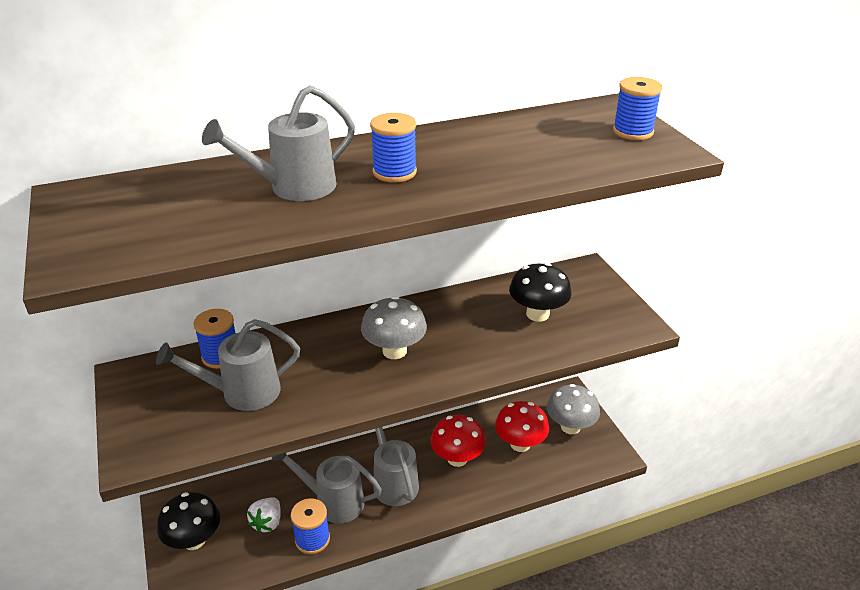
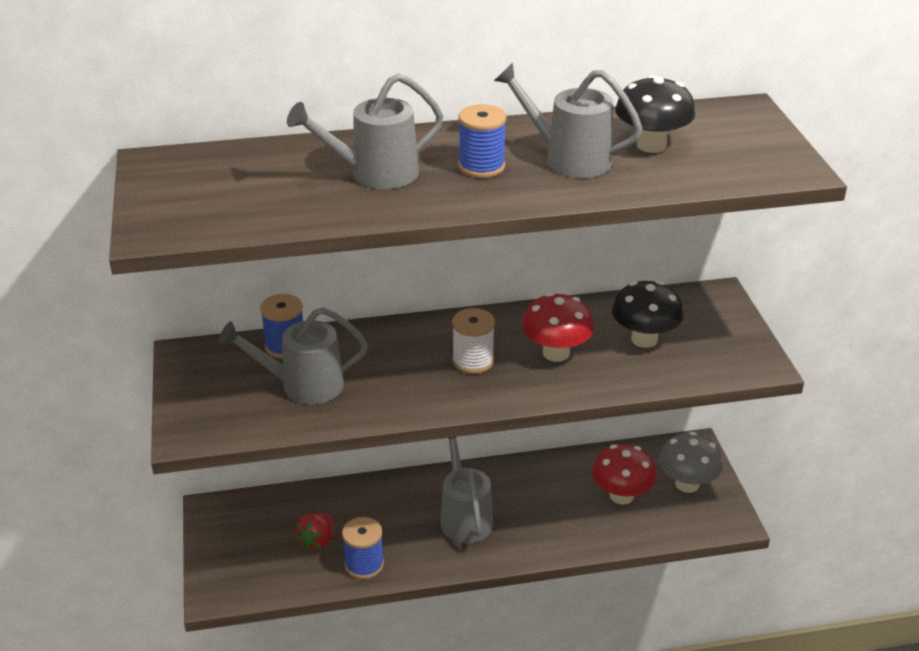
camera: 10 degrees right, 0 degrees up
black mushroom [157,492,220,550] -> black mushroom moved to [615,75,695,153]
white strawberry [247,497,281,533] -> red strawberry [296,513,333,550]
grey watering can [272,453,382,523] -> grey watering can moved to [494,63,643,178]
grey mushroom [361,296,427,359] -> white spool [452,308,495,374]
red mushroom [431,415,486,467] -> red mushroom moved to [522,293,594,362]
blue spool [613,77,662,140] -> none

